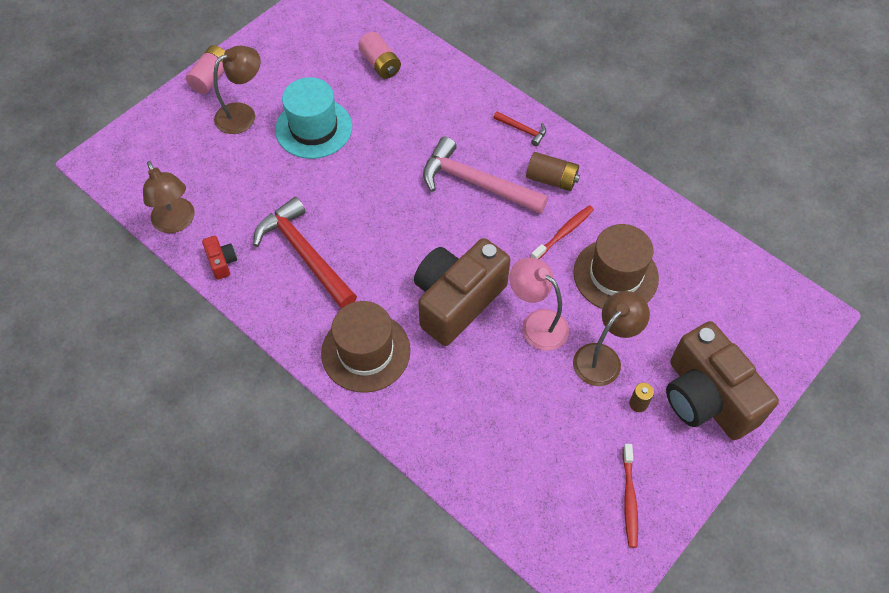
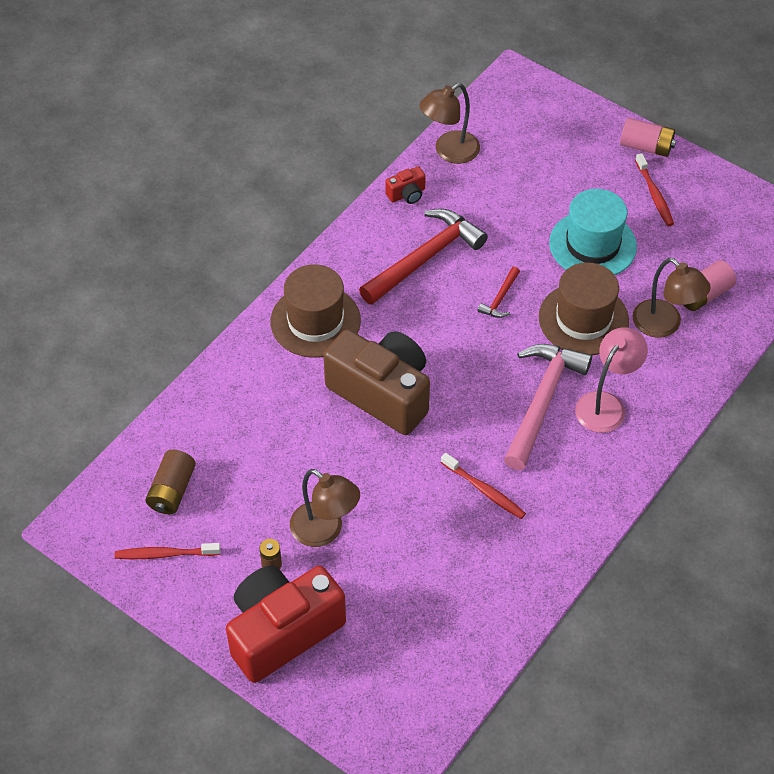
camera: 85 degrees right, 5 degrees down
brown lamp [213,46,261,134] -> brown lamp moved to [632,258,711,338]
red hammer [493,111,546,146] -> red hammer moved to [477,267,520,318]
pink lamp [510,257,569,351] -> pink lamp moved to [575,327,648,433]
brown battery [526,152,580,191] -> brown battery moved to [145,450,196,514]
brown hat [573,224,659,309] -> brown hat moved to [539,262,629,355]
brown camera [666,321,779,440] -> red camera [226,566,346,683]
none -> red toothbrush [635,153,674,226]

